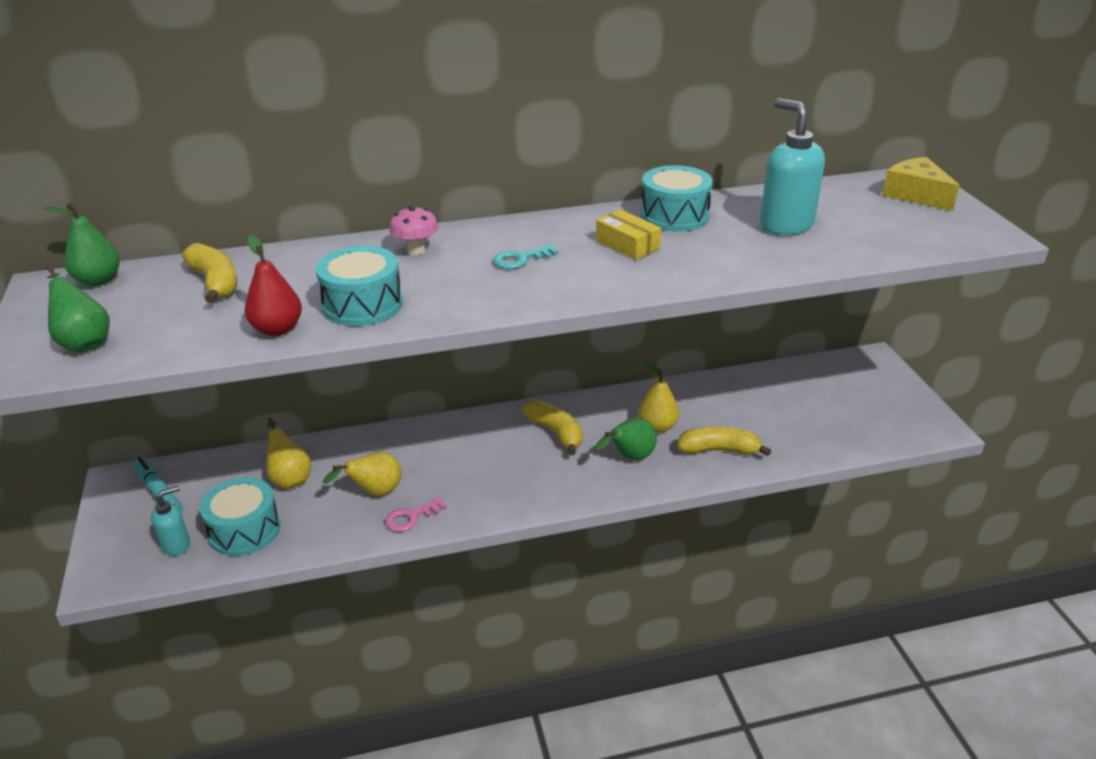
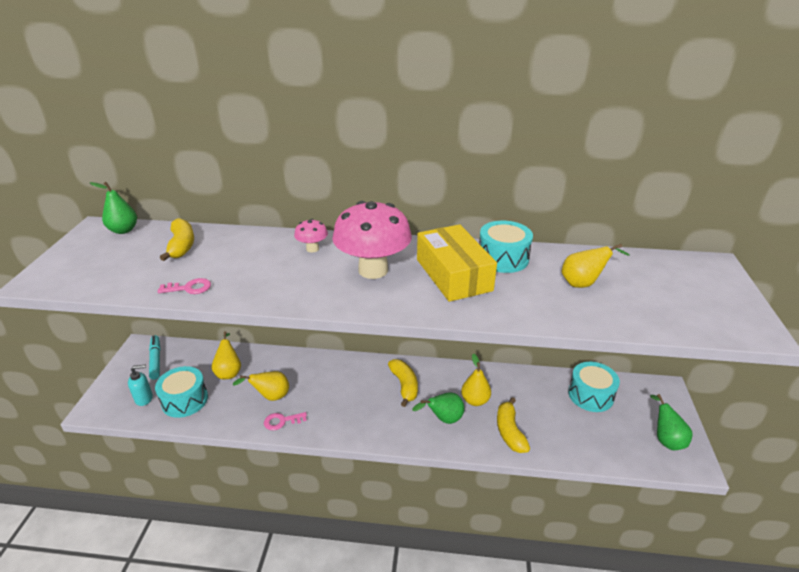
camera: 20 degrees right, 0 degrees up
green pear [47,265,110,352] -> green pear moved to [650,394,692,450]
red pear [244,235,302,336] -> pink key [158,278,211,294]
turquoise drum [316,246,403,326] -> turquoise drum moved to [568,362,620,412]
turquoise key [493,244,558,269] -> pink mushroom [332,201,412,279]
yellow box [596,210,661,260] -> yellow box [417,224,497,302], size x1.88
yellow banana [677,426,771,456] -> yellow banana turned 120 degrees counterclockwise [497,397,530,453]
turquoise soap dispenser [760,98,825,235] -> yellow pear [562,244,629,288]
yellow cheese [882,157,960,211] -> none

